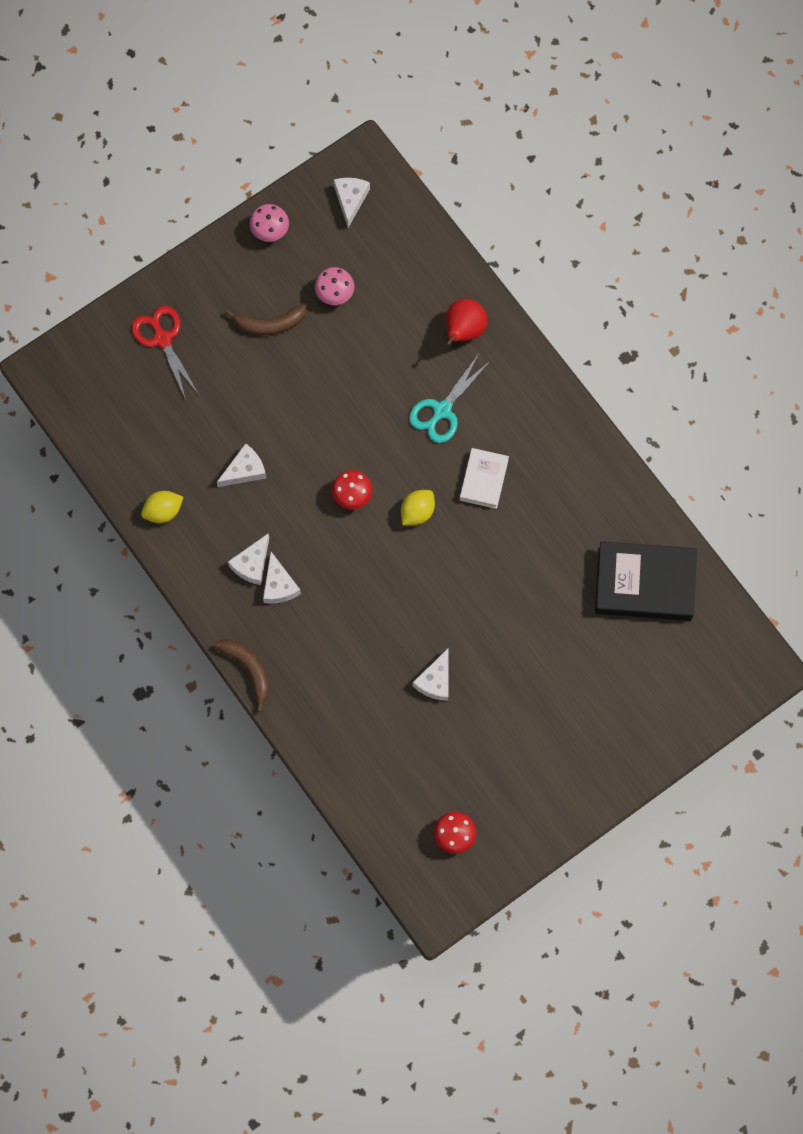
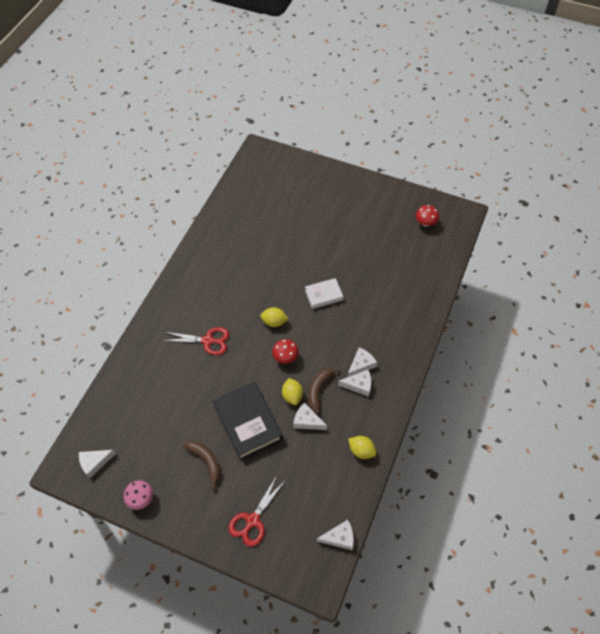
camera: 120 degrees left, 15 degrees down
brown banana [214,640,269,712] -> brown banana moved to [309,367,340,413]
pink mushroom [315,267,355,305] -> none
turquoise scissors [409,354,490,443] -> red scissors [162,327,229,355]
white cheese [413,648,448,701] -> white cheese moved to [317,520,354,550]
red pear [446,299,487,347] -> none
white book [460,448,509,509] -> white book moved to [305,278,343,309]
black book [595,541,697,621] -> black book moved to [213,382,283,460]
none -> yellow lemon [282,378,303,405]

